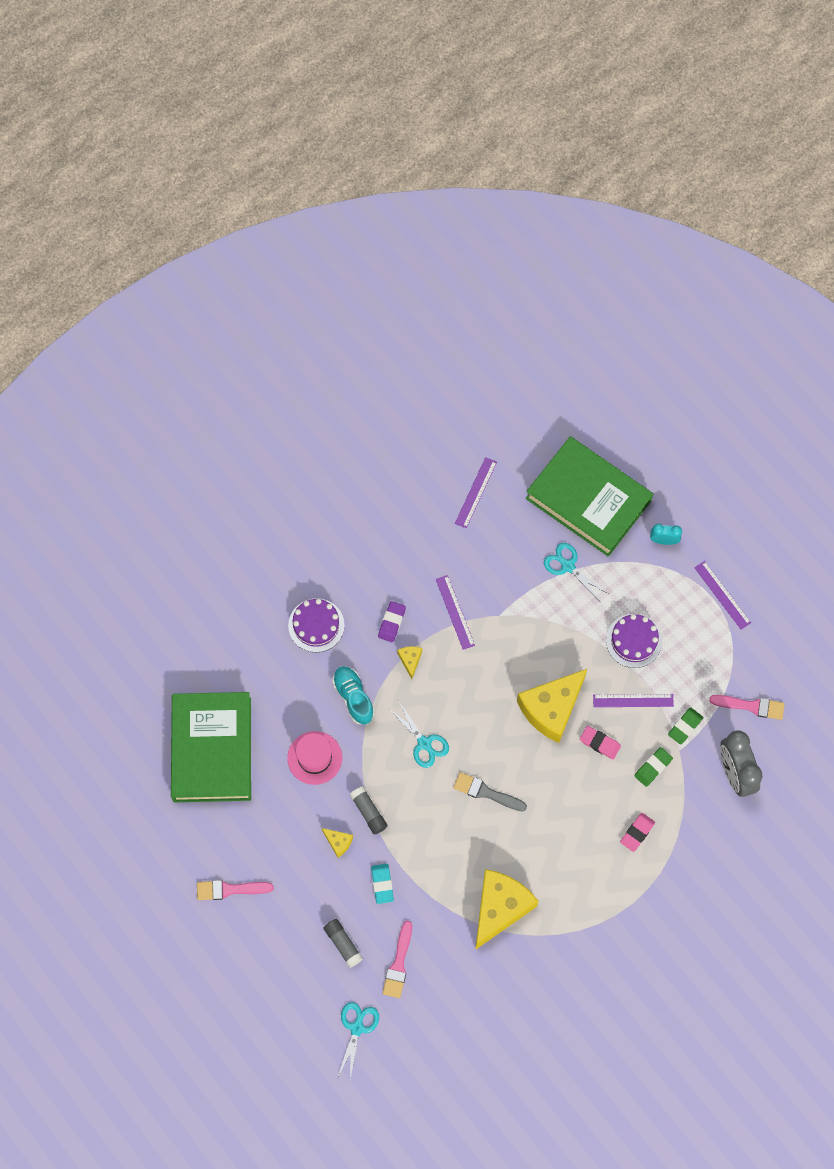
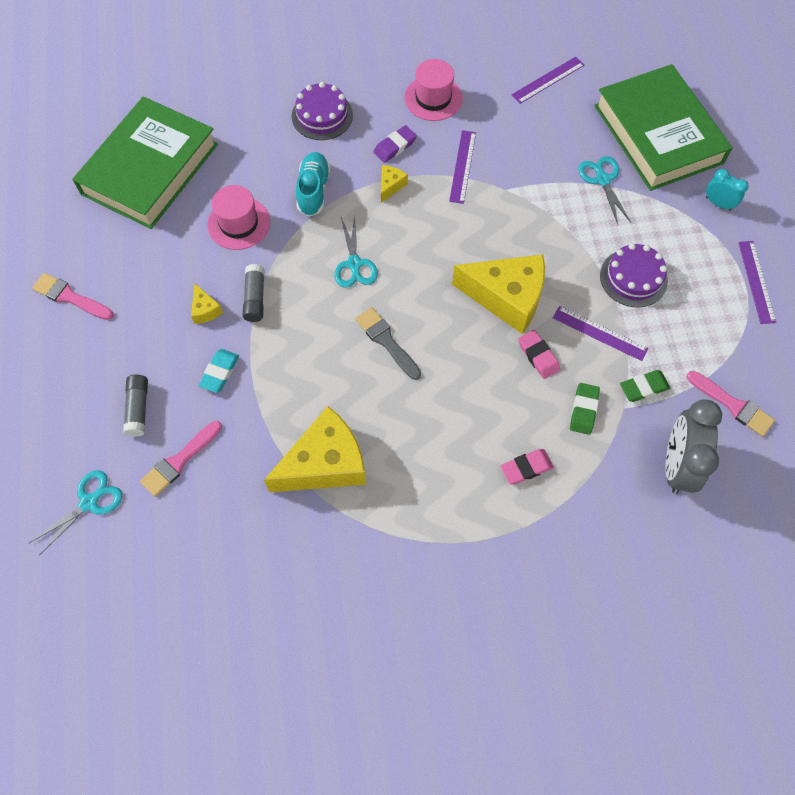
camera: 30 degrees right, 5 degrees down
yellow cheese [517,669,587,743] -> yellow cheese turned 150 degrees counterclockwise [452,254,545,334]
green eraser [634,747,673,787] -> green eraser turned 60 degrees counterclockwise [570,383,600,435]
none -> pink hat [404,59,463,121]

